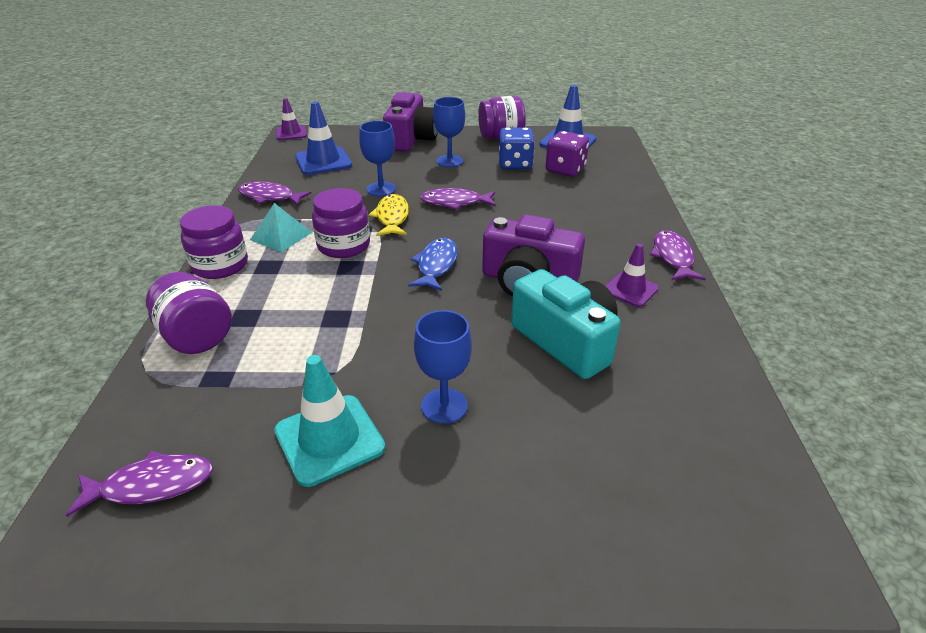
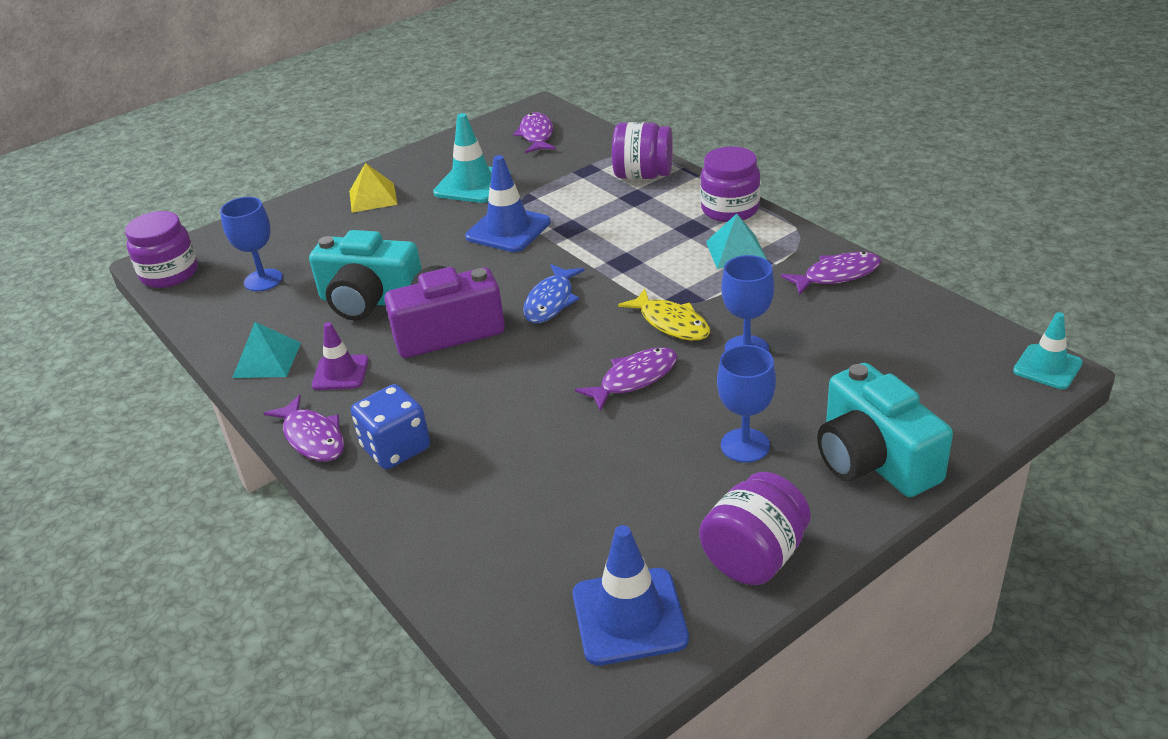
camera: 145 degrees right, 0 degrees up
purple fish [66,451,214,517] -> purple fish turned 135 degrees clockwise [513,112,556,153]
purple traffic cone [276,98,307,140] -> turquoise traffic cone [1013,312,1083,389]
blue traffic cone [295,101,352,175] -> blue traffic cone moved to [465,155,551,252]
purple jar [312,188,370,258] -> purple jar moved to [125,211,198,288]
purple camera [383,92,438,152] -> turquoise camera [817,363,953,497]
blue fish [408,238,458,291] -> blue fish turned 45 degrees clockwise [523,264,585,323]
blue goblet [414,310,472,424] -> blue goblet moved to [220,197,283,291]
blue dice [499,127,535,169] -> blue dice moved to [351,384,430,469]
purple dice [546,131,589,177] -> none
none -> turquoise pyramid [232,322,301,378]
none -> yellow pyramid [349,163,398,213]

